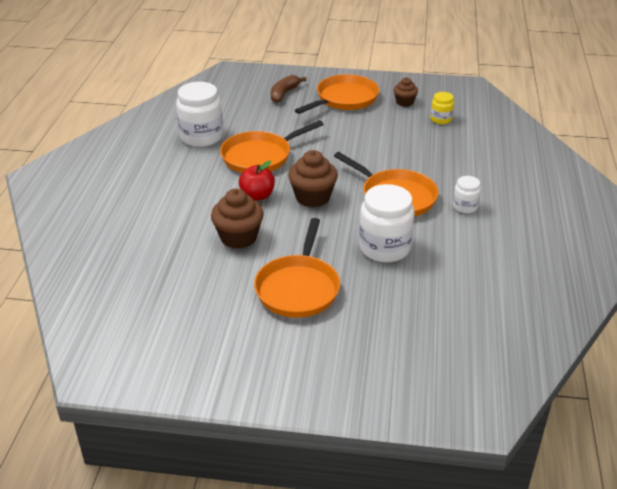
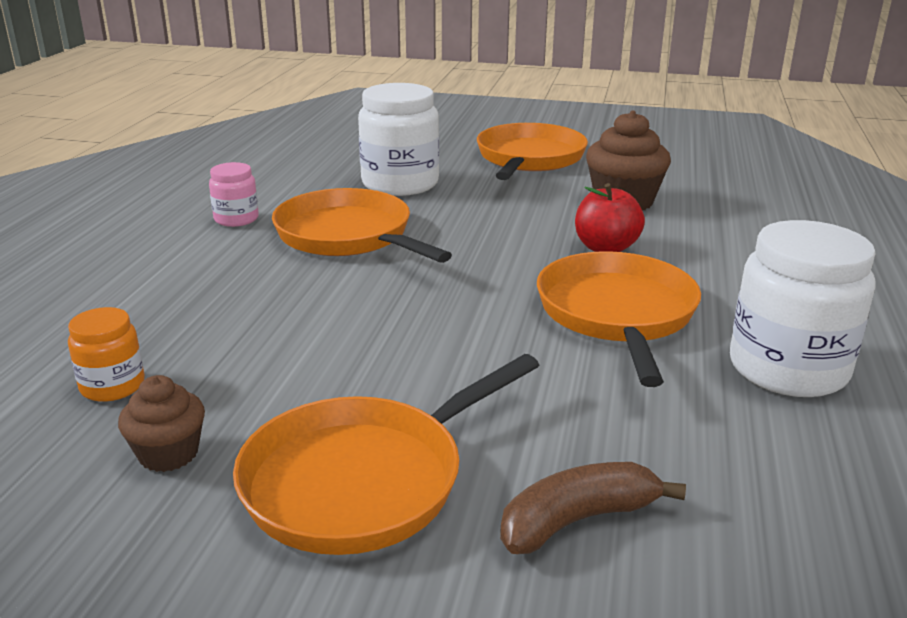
camera: 175 degrees left, 10 degrees down
orange pan [220,120,324,173] -> orange pan turned 60 degrees counterclockwise [537,251,701,387]
brown banana [271,75,306,103] -> brown banana turned 150 degrees counterclockwise [500,462,686,554]
brown cupcake [288,150,338,207] -> none
yellow jar [430,92,454,124] -> orange jar [68,307,145,402]
white jar [453,176,481,214] -> pink jar [209,162,259,227]

